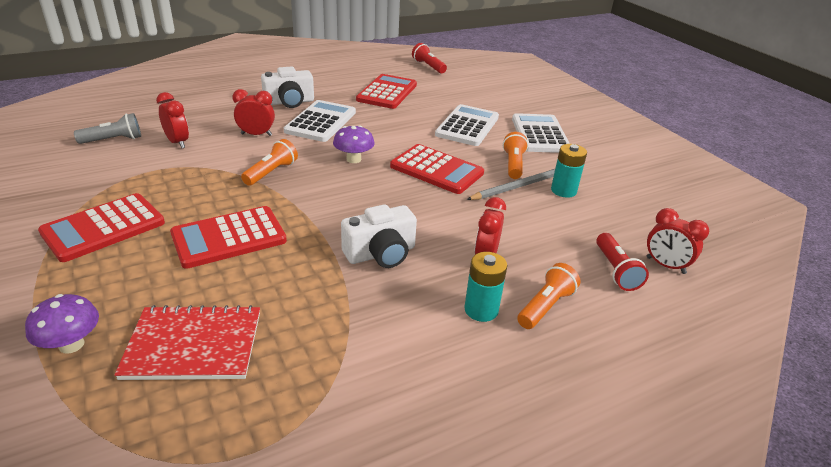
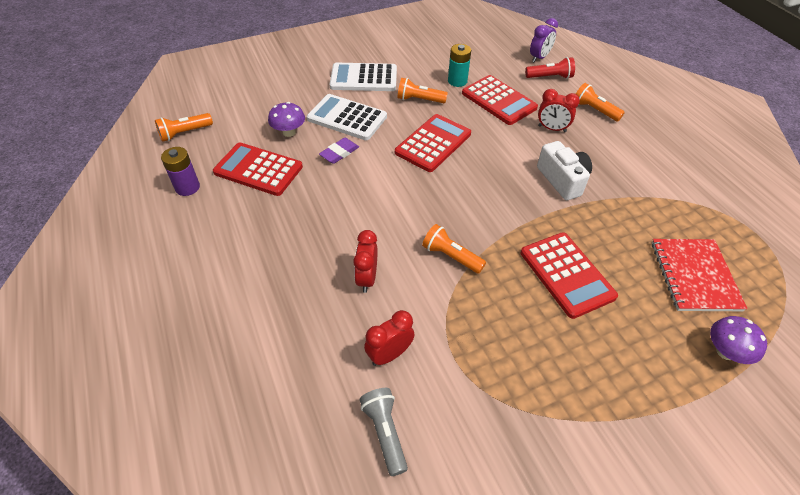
camera: 85 degrees left, 15 degrees up
red calculator [38,193,165,262] -> red calculator moved to [462,75,538,125]
white camera [261,66,314,108] -> none
white calculator [284,100,356,142] -> none
purple mushroom [333,125,374,163] -> purple mushroom moved to [268,102,305,137]
red flashlight [412,43,447,73] -> orange flashlight [155,113,213,142]
turquoise battery [464,252,507,322] -> none
grey pencil [466,169,555,200] -> none
red clock [647,208,709,274] -> purple clock [530,18,558,62]
none -> purple battery [161,147,200,196]
none -> purple eraser [319,138,359,164]

